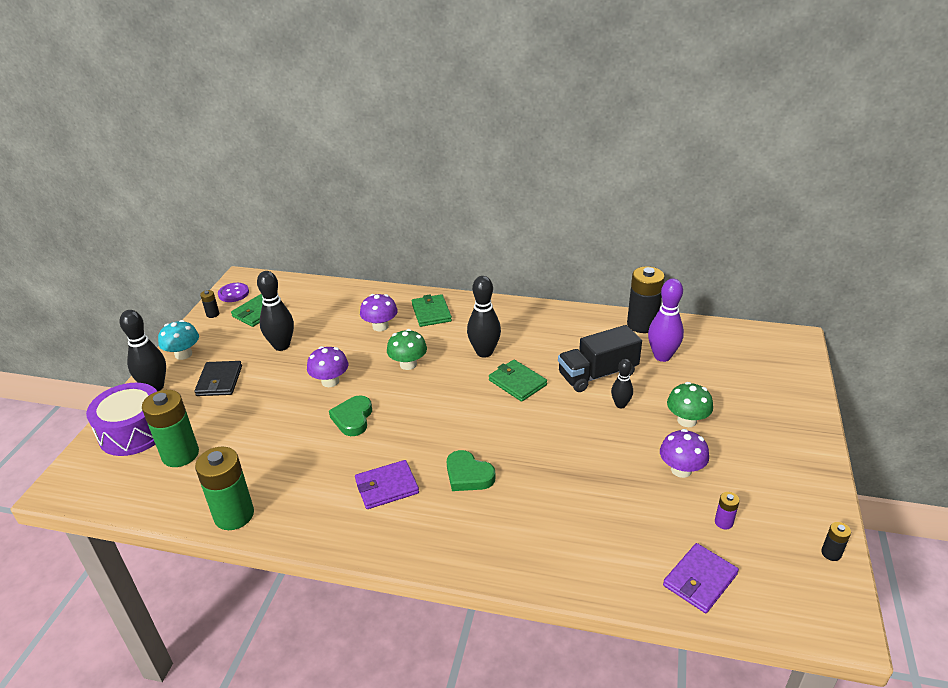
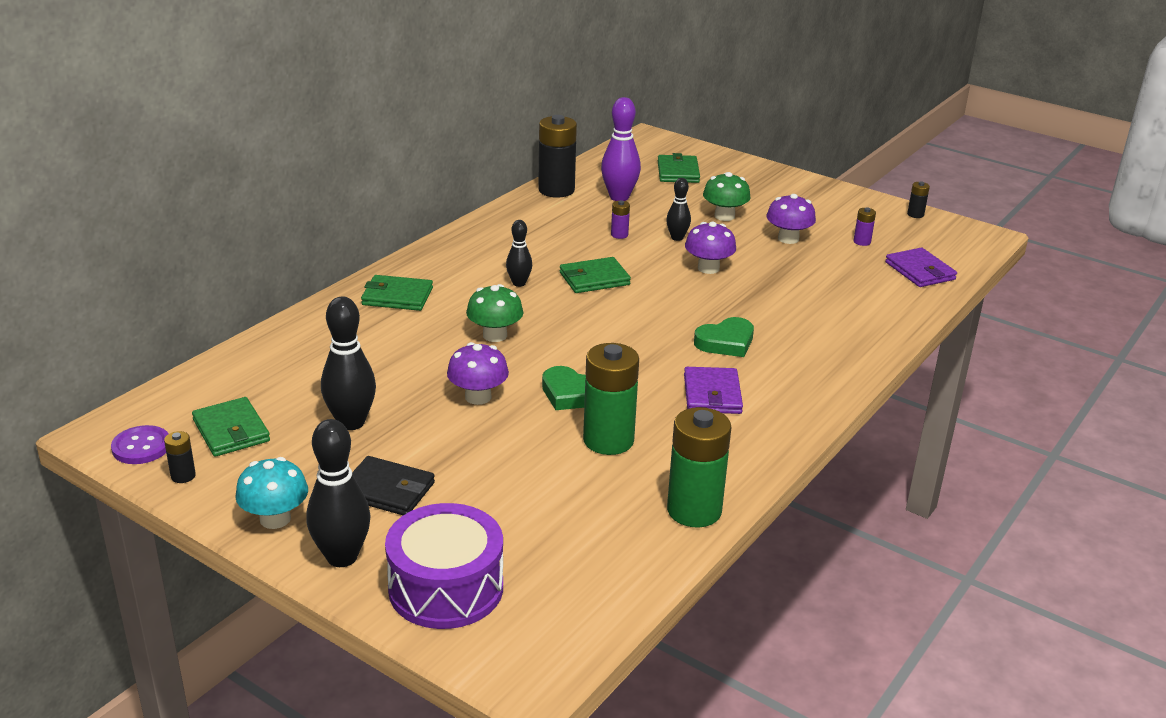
camera: 70 degrees left, 5 degrees down
green battery [142,390,199,467] -> green battery moved to [583,343,639,455]
purple mushroom [360,294,398,331] -> purple mushroom moved to [685,222,736,274]
black bowling pin [467,276,501,358] -> black bowling pin [506,220,532,287], size x0.59
black truck [558,325,642,392] -> purple battery [611,200,630,239]
none -> green wallet [658,153,700,183]

